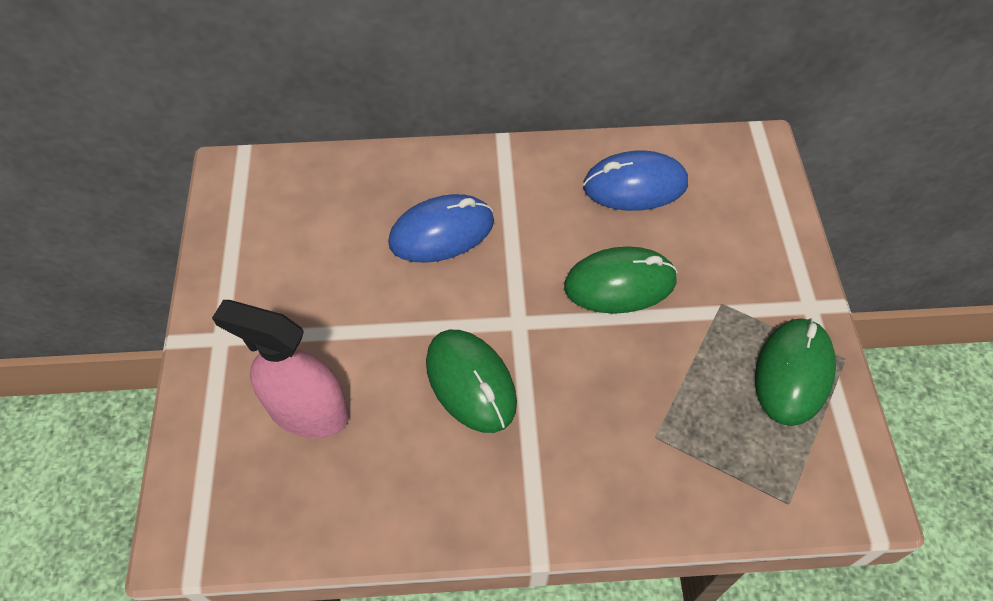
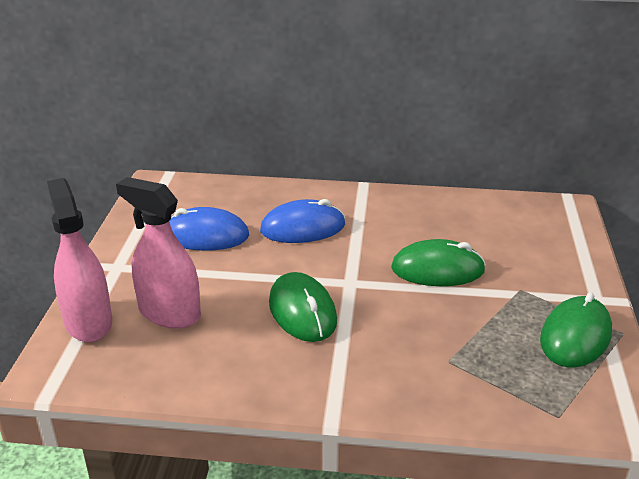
camera: 10 degrees right, 25 degrees down
blue mouse [583,150,688,211] -> blue mouse moved to [169,207,249,251]
none -> pink spray bottle [47,178,112,342]

